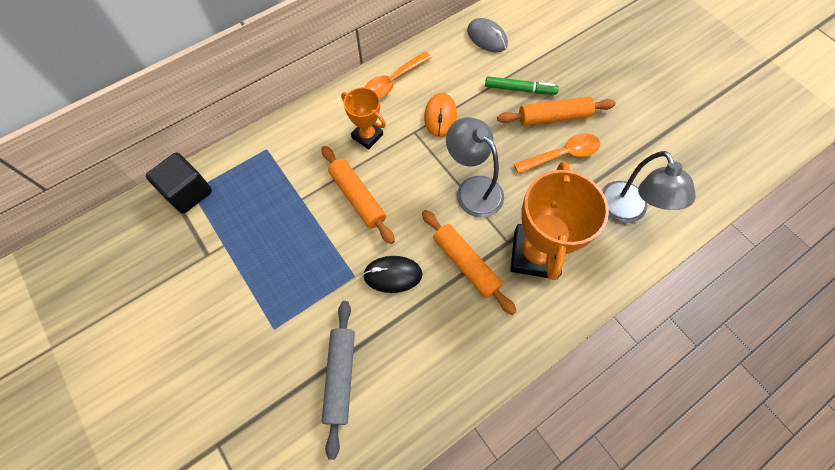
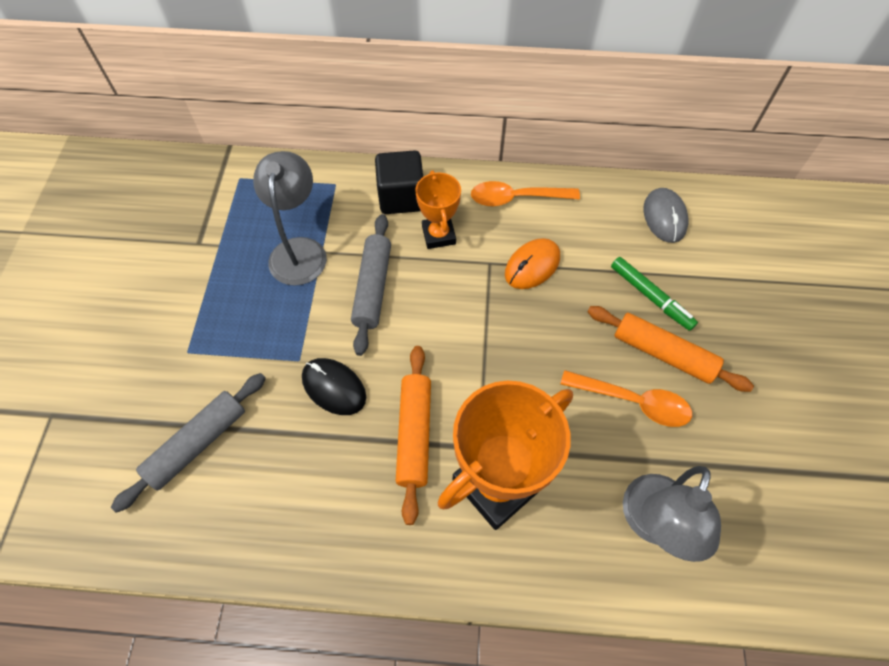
camera: 40 degrees right, 5 degrees down
black cube [146,153,212,213] -> black cube moved to [375,150,423,214]
orange rolling pin [321,146,395,244] -> grey rolling pin [351,214,391,356]
grey lamp [446,117,504,218] -> grey lamp moved to [253,151,327,286]

